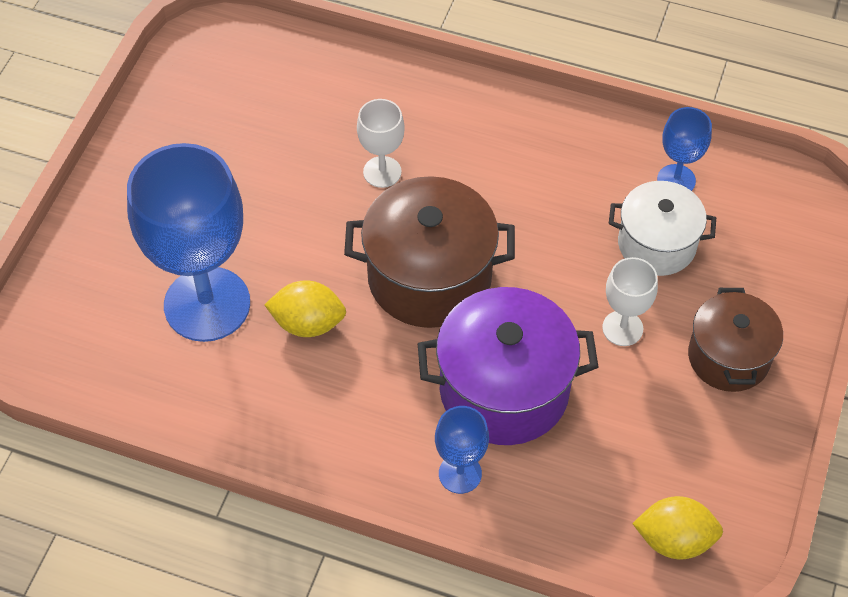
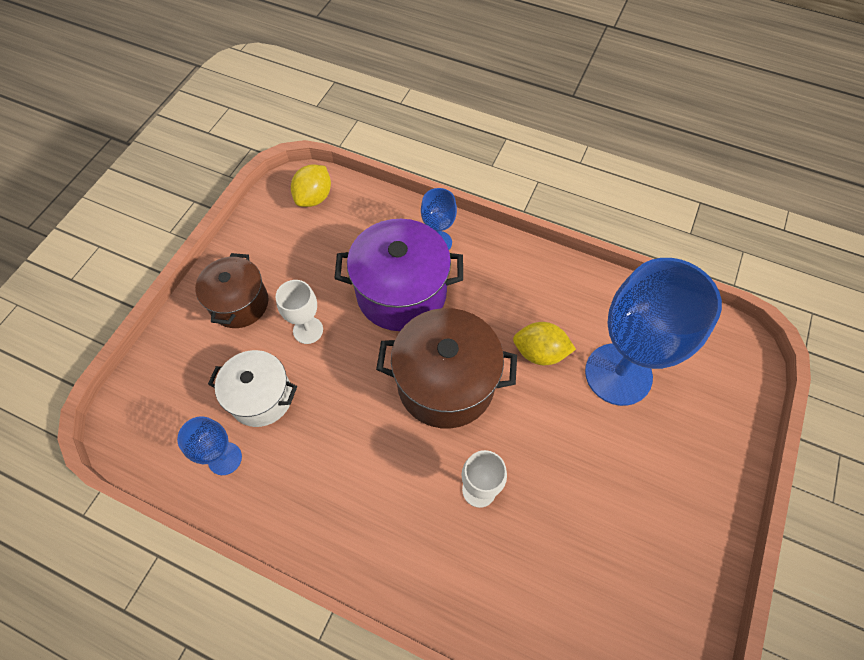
camera: 175 degrees left, 5 degrees up
yellow lemon [632,496,723,559] -> yellow lemon turned 75 degrees counterclockwise [291,164,331,207]

